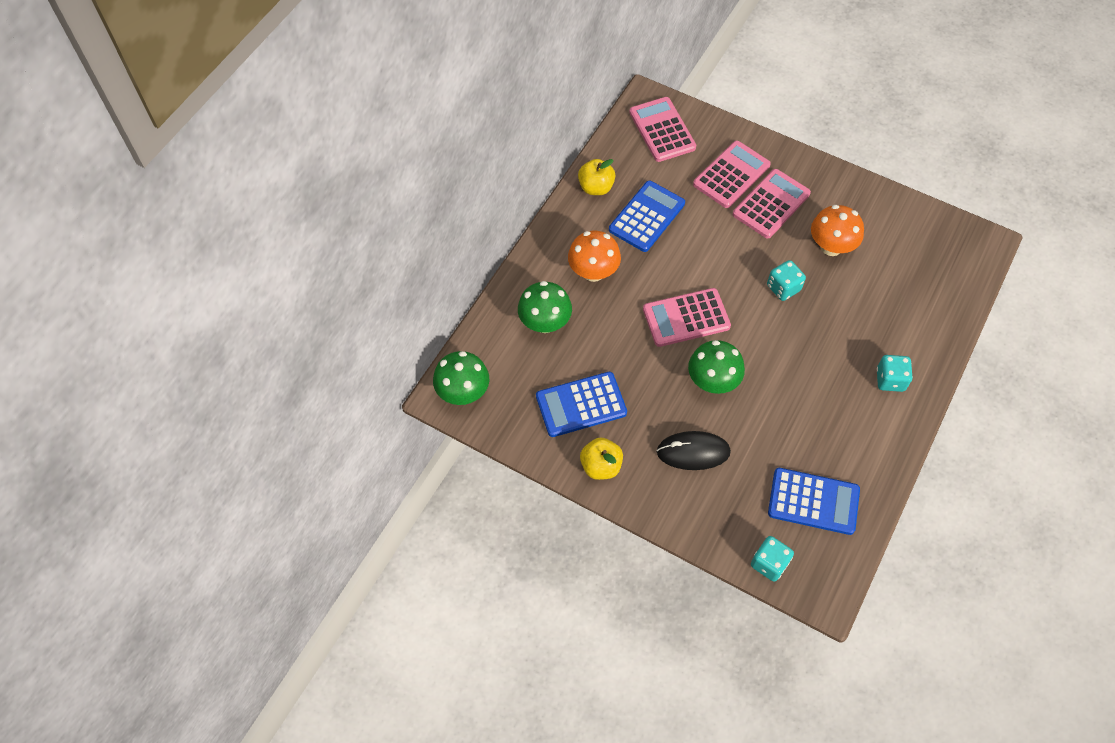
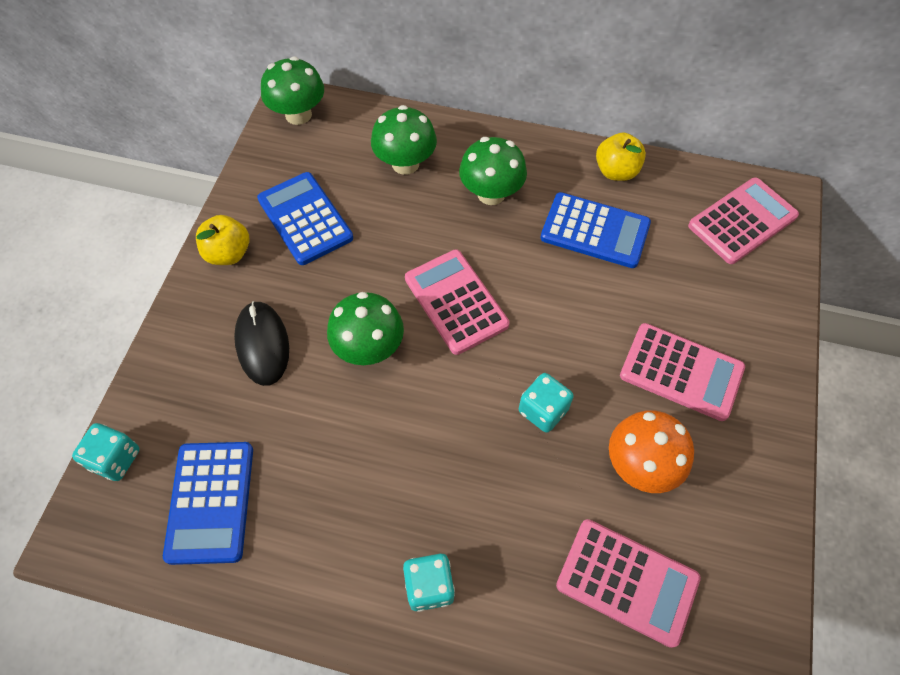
camera: 75 degrees right, 0 degrees up
orange mushroom [568,231,621,282] -> green mushroom [459,137,527,205]
pink calculator [693,141,771,208] -> pink calculator moved to [556,519,701,648]

